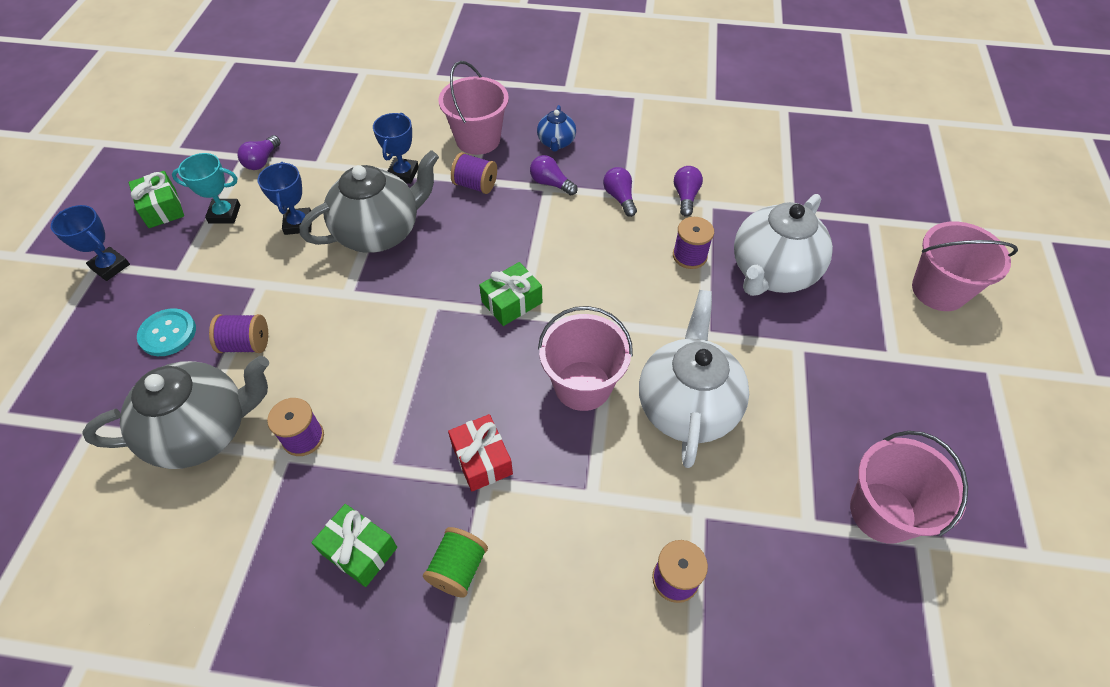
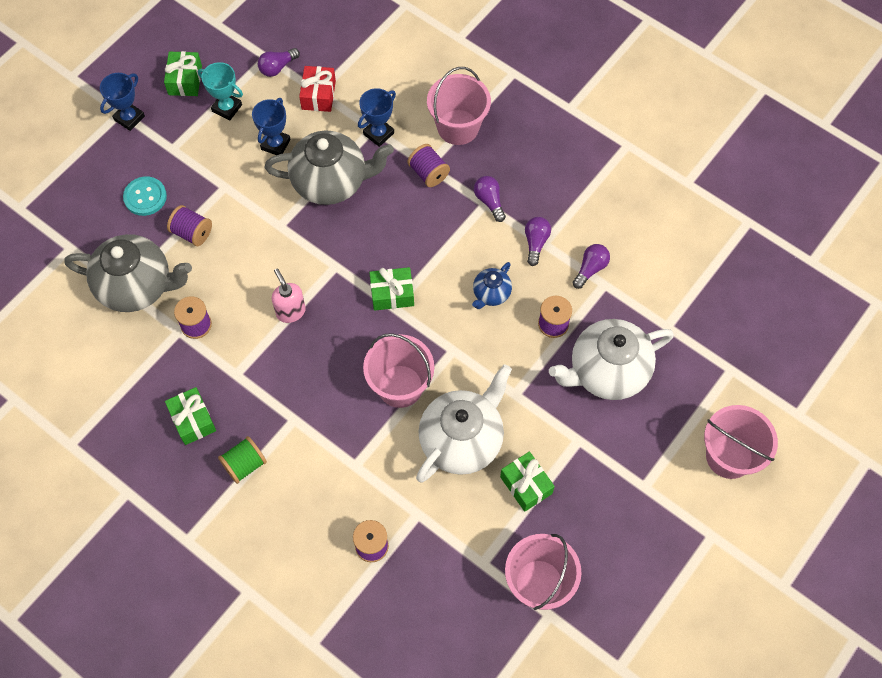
camera: 30 degrees right, 10 degrees up
blue trophy [51,205,130,281] -> blue trophy turned 60 degrees clockwise [100,73,145,131]
red gift [448,414,513,492] -> red gift moved to [299,66,336,112]
blue teapot [537,105,576,152] -> blue teapot moved to [472,262,512,309]
none -> pink soap dispenser [272,269,306,323]
none -> green gift [500,451,555,512]

